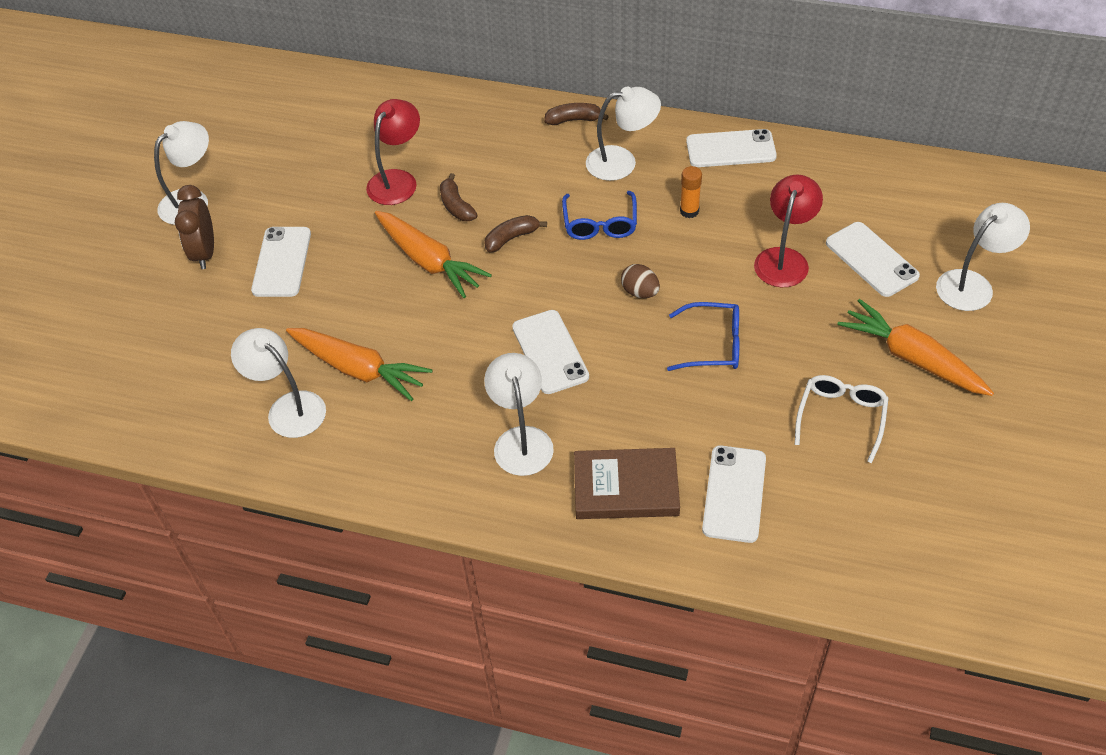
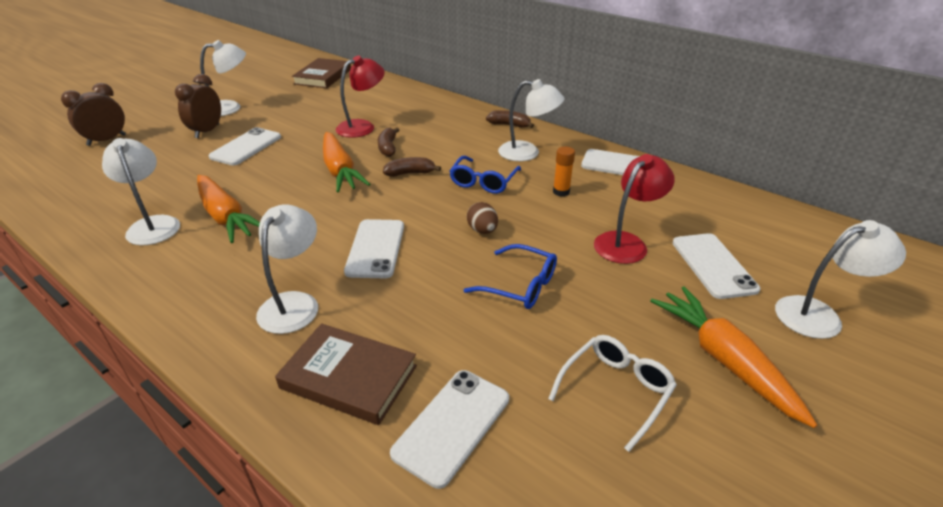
camera: 20 degrees right, 15 degrees down
none -> brown clock [61,83,126,146]
none -> brown book [292,58,351,88]

